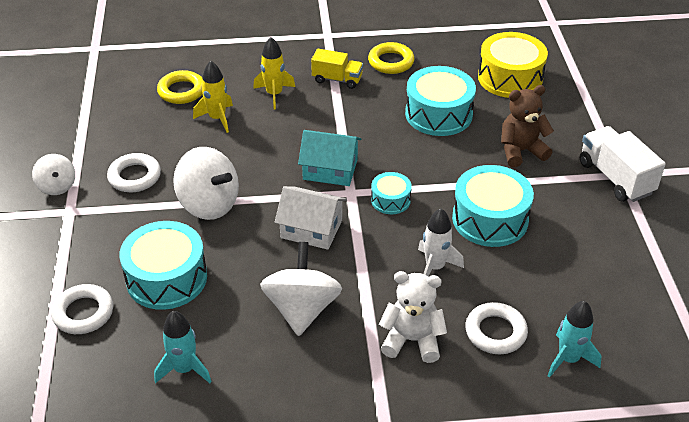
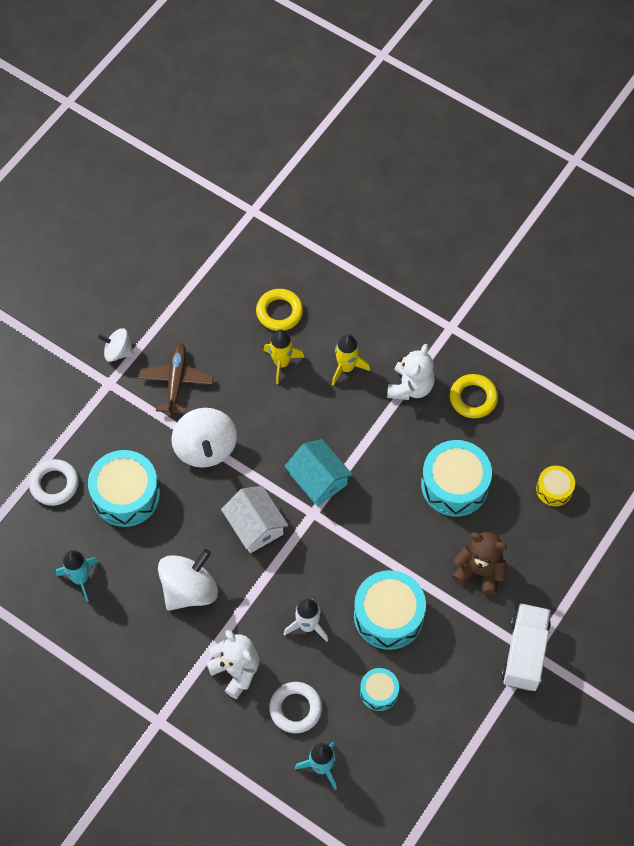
camera: 40 degrees right, 20 degrees up
white spinning top [32,154,75,195] -> white spinning top turned 90 degrees clockwise [98,328,134,362]
white ring [107,153,161,192] -> brown plane [138,343,214,416]
yellow truck [311,49,363,89] -> white teddy bear [387,344,435,400]
turquoise drum [371,172,412,214] -> turquoise drum moved to [360,668,399,711]
yellow drum [478,32,548,98] -> yellow drum [536,466,575,506], size x0.54

